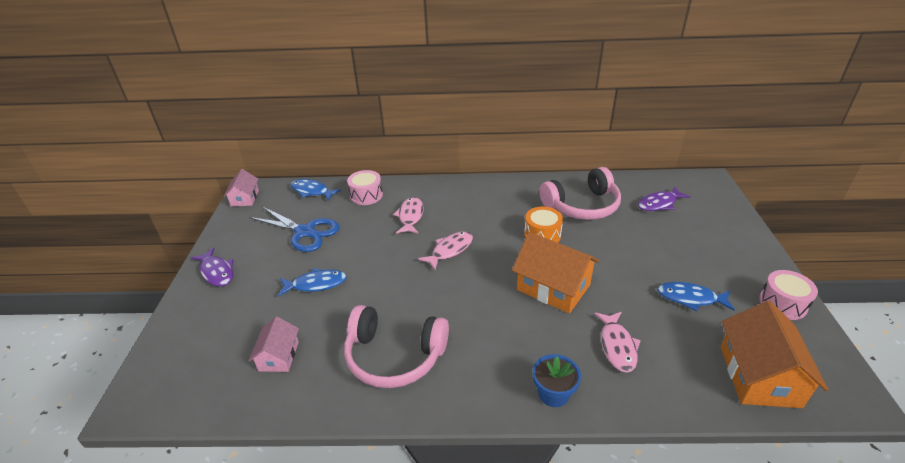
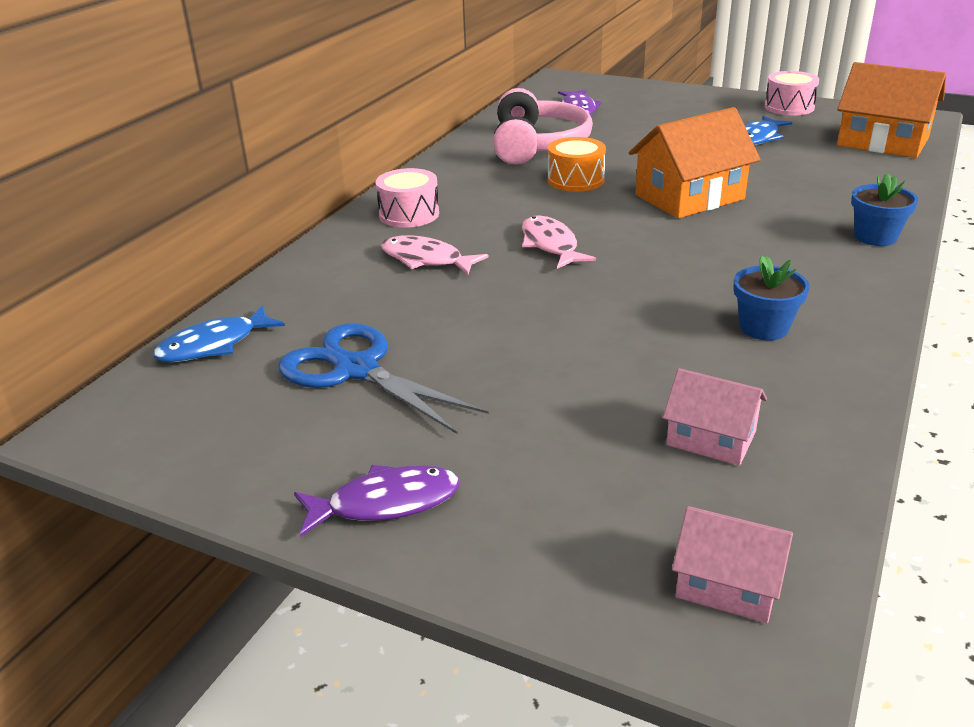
camera: 65 degrees left, 5 degrees down
pink house [223,169,259,207] -> pink house moved to [672,506,793,623]
blue scissors [249,206,340,252] -> blue scissors turned 105 degrees counterclockwise [278,323,489,434]
blue fish [278,268,347,297] -> none
pink headphones [344,305,449,388] -> blue flower pot [734,256,810,341]
pink drum [347,170,383,205] -> pink drum moved to [376,168,439,228]
pink fish [594,312,641,373] -> none

